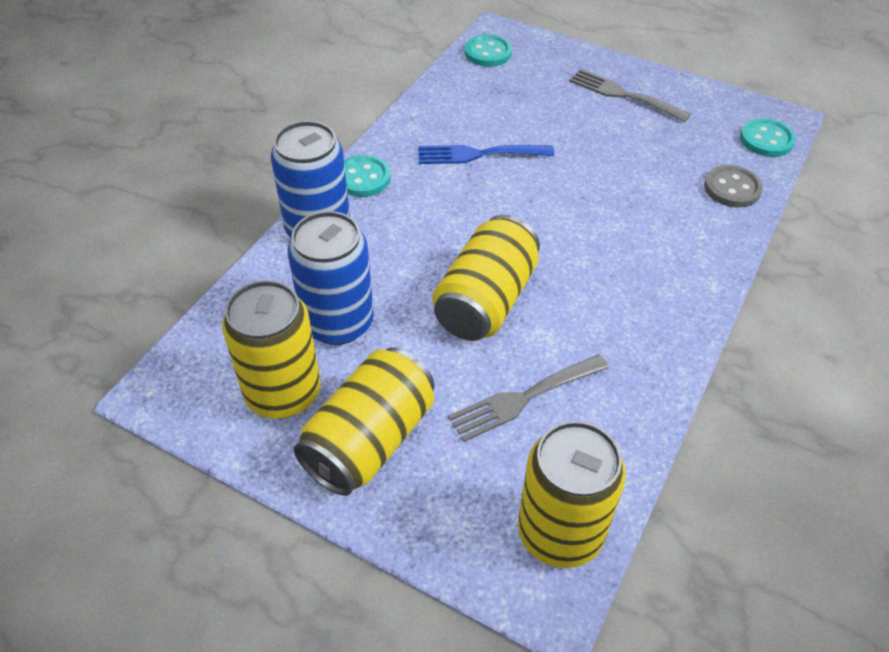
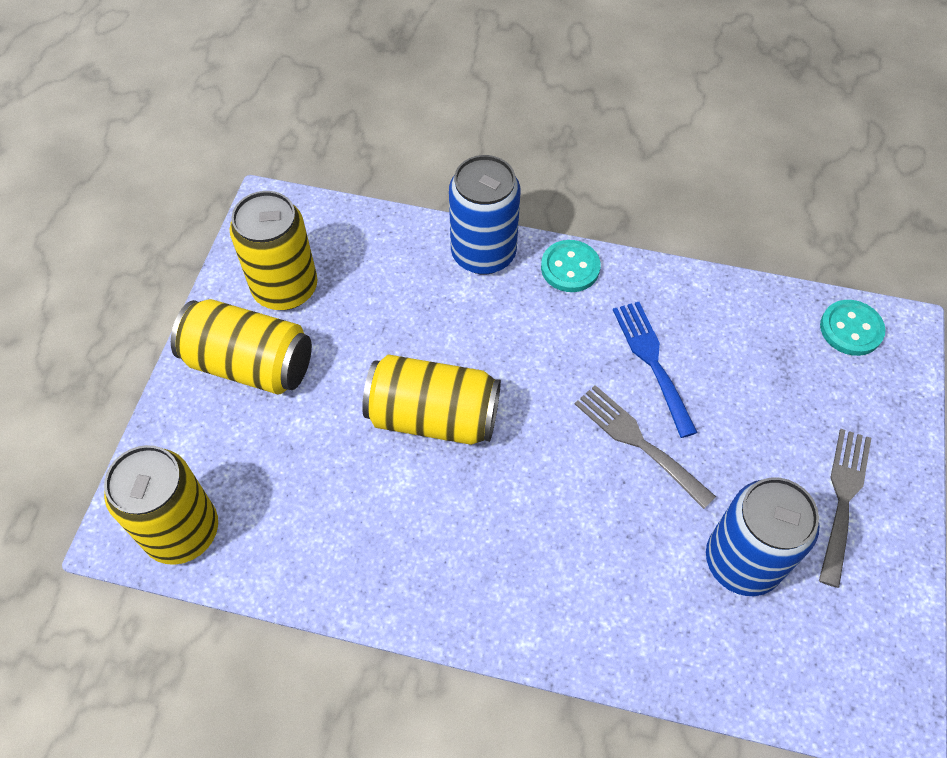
camera: 75 degrees right, 10 degrees up
blue can [288,211,374,345] -> blue can moved to [706,477,820,596]
grey fork [448,354,609,442] -> grey fork moved to [575,385,716,509]
grey button [704,165,763,208] -> none
turquoise button [740,118,796,157] -> none

